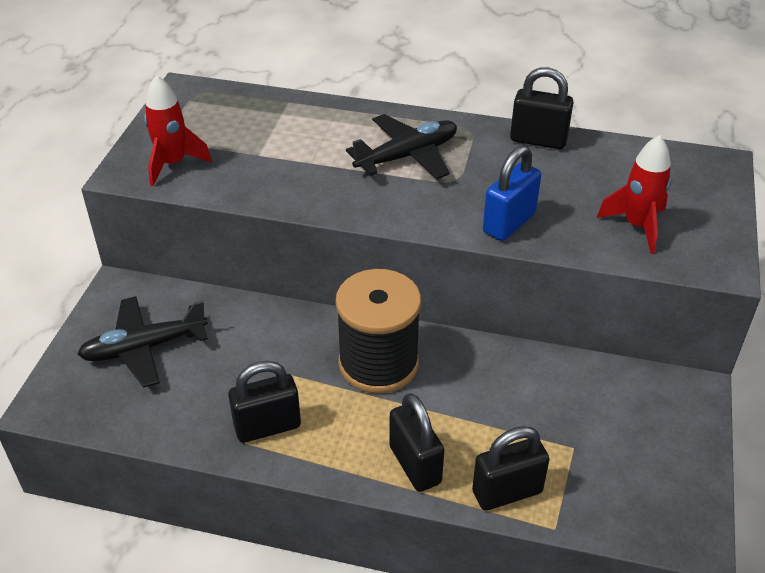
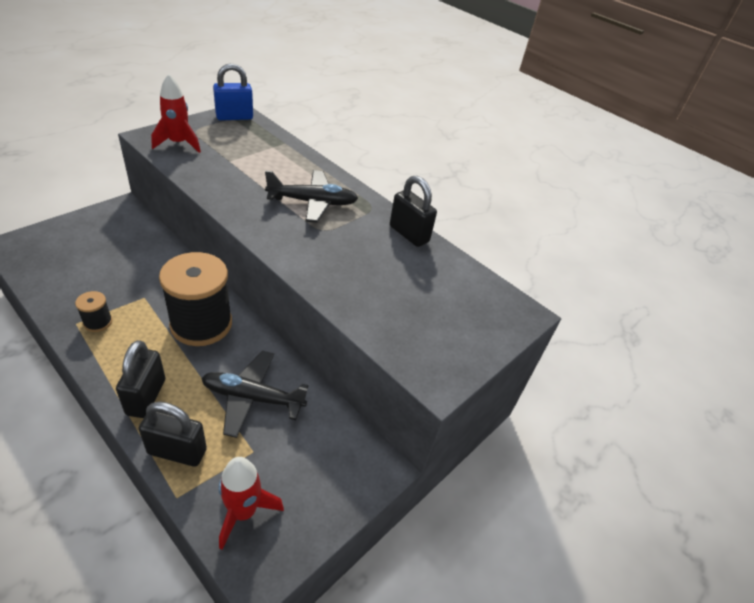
camera: 25 degrees right, 0 degrees up
black plane [77,296,208,387] -> black plane moved to [201,351,308,438]
black padlock [228,361,301,443] -> black spool [75,291,112,332]
blue padlock [483,145,541,241] -> blue padlock moved to [213,63,253,120]
red rocket [597,135,671,254] -> red rocket moved to [219,457,284,550]

